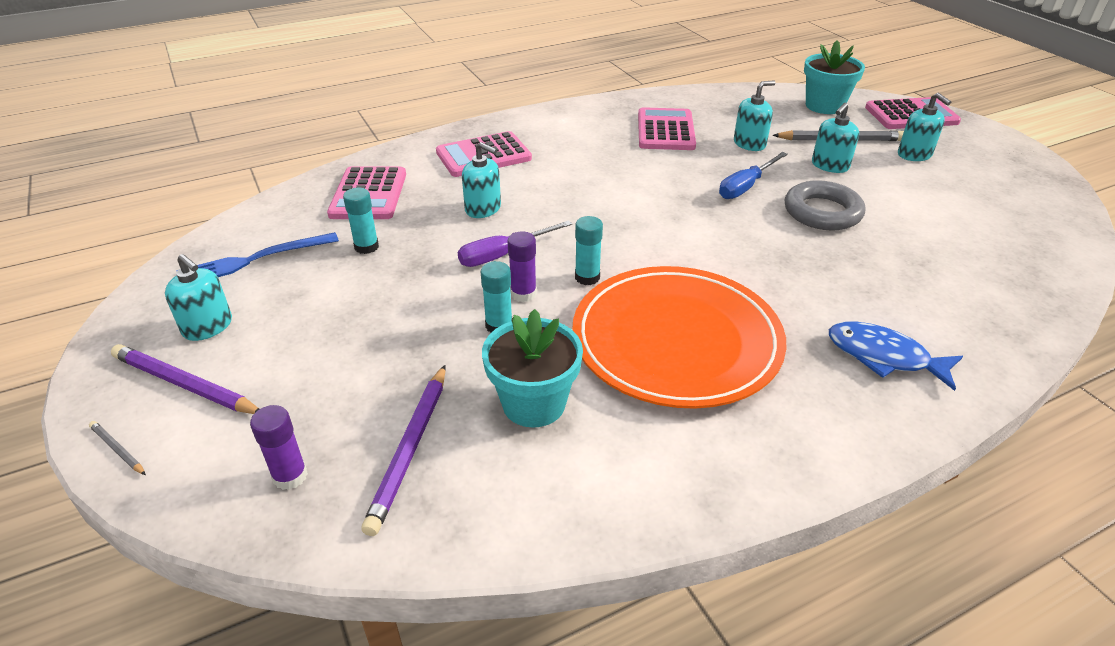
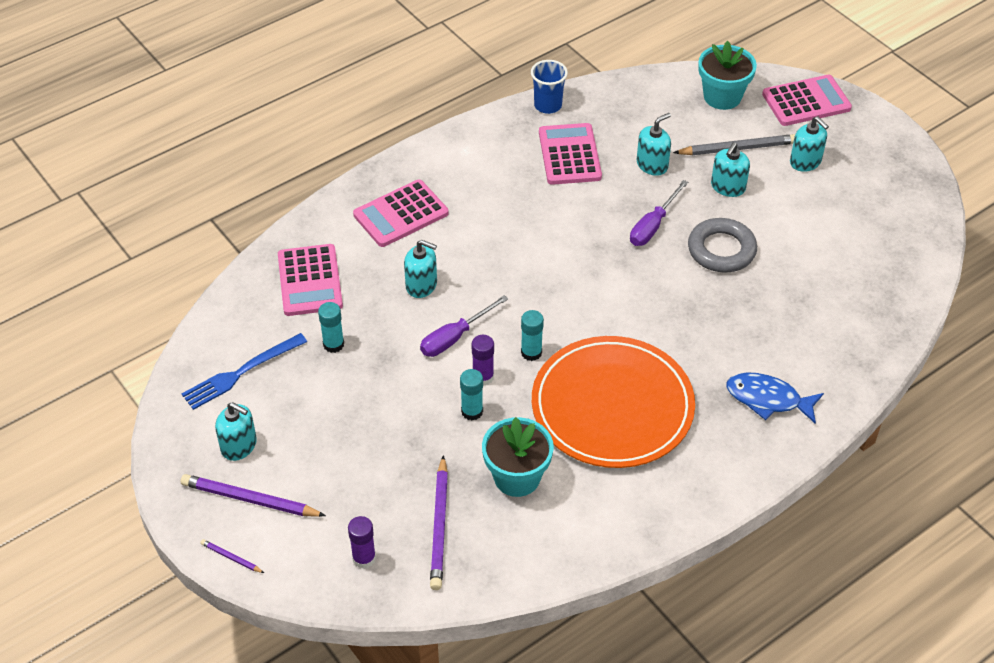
camera: 10 degrees left, 10 degrees up
grey pencil [89,421,146,475] -> purple pencil [200,539,264,573]
blue screwdriver [719,152,788,199] -> purple screwdriver [630,180,688,246]
none -> blue cup [531,60,568,114]

